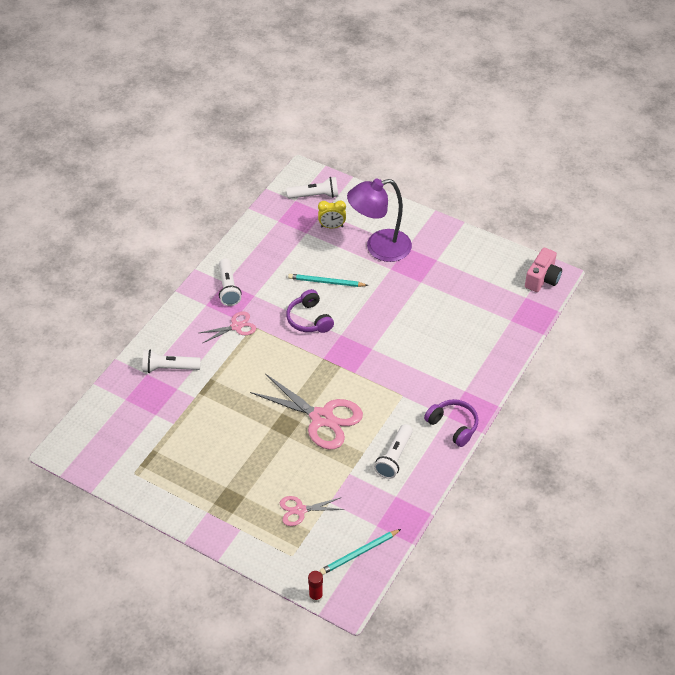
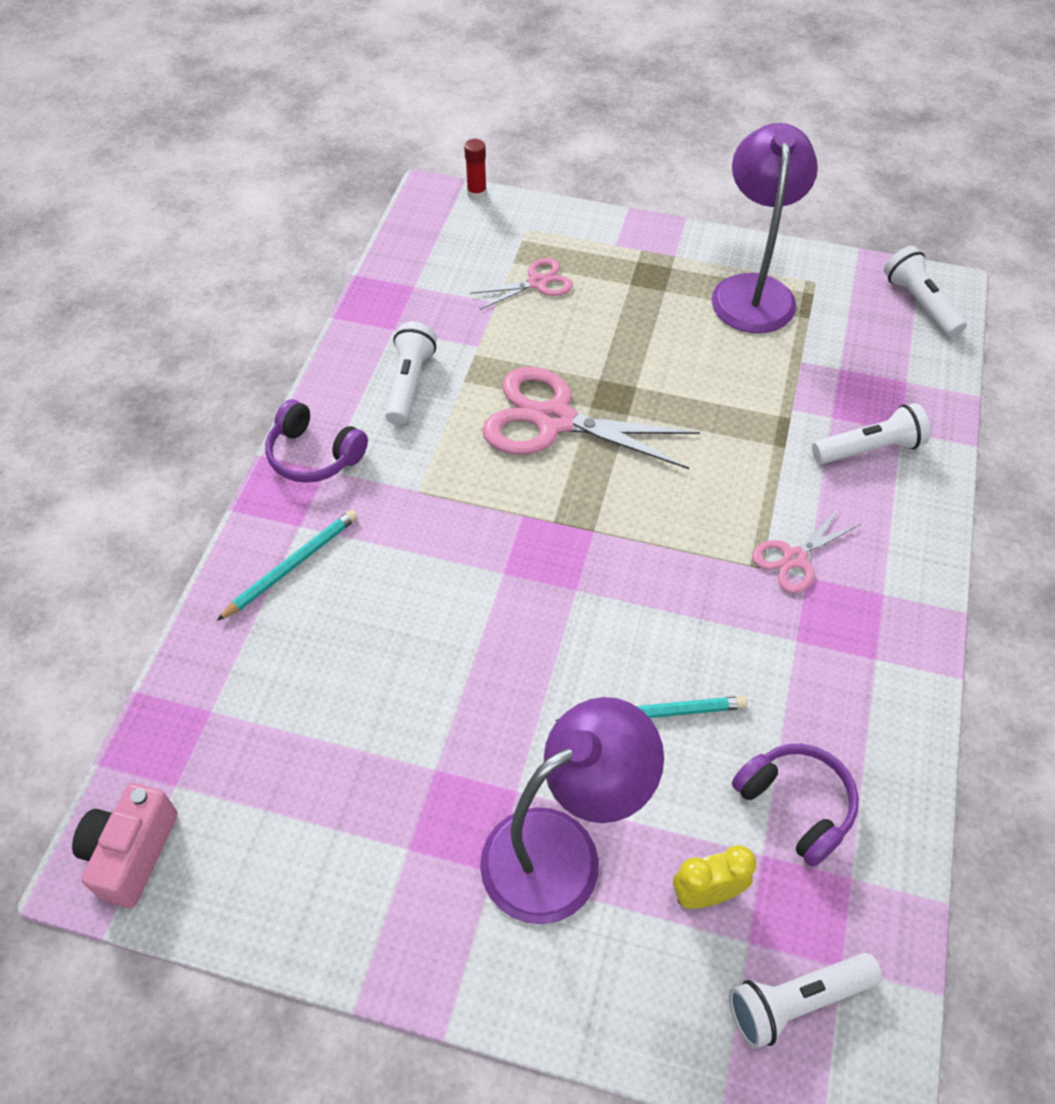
camera: 165 degrees right, 5 degrees up
white flashlight [219,258,242,306] -> white flashlight moved to [884,246,967,338]
purple headphones [286,289,334,333] -> purple headphones moved to [732,744,859,867]
turquoise pencil [319,529,401,575] -> turquoise pencil moved to [217,510,358,621]
none -> purple lamp [711,123,818,333]

